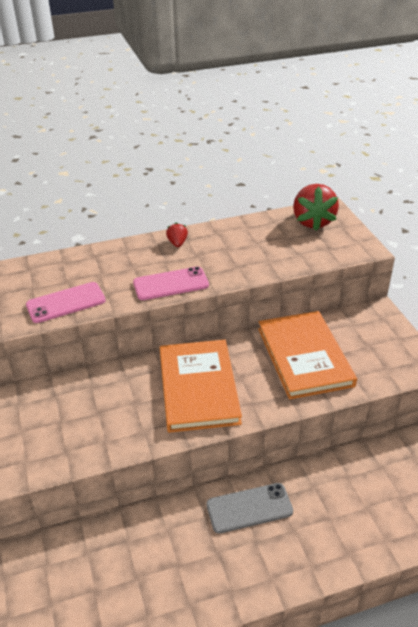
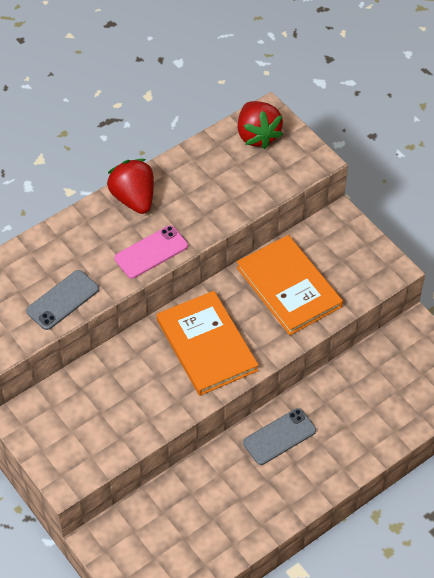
camera: 20 degrees left, 15 degrees up
pink phone [26,282,106,323] -> grey phone [26,270,99,330]
red strawberry [166,223,188,247] -> red strawberry [107,159,154,214], size x2.12

